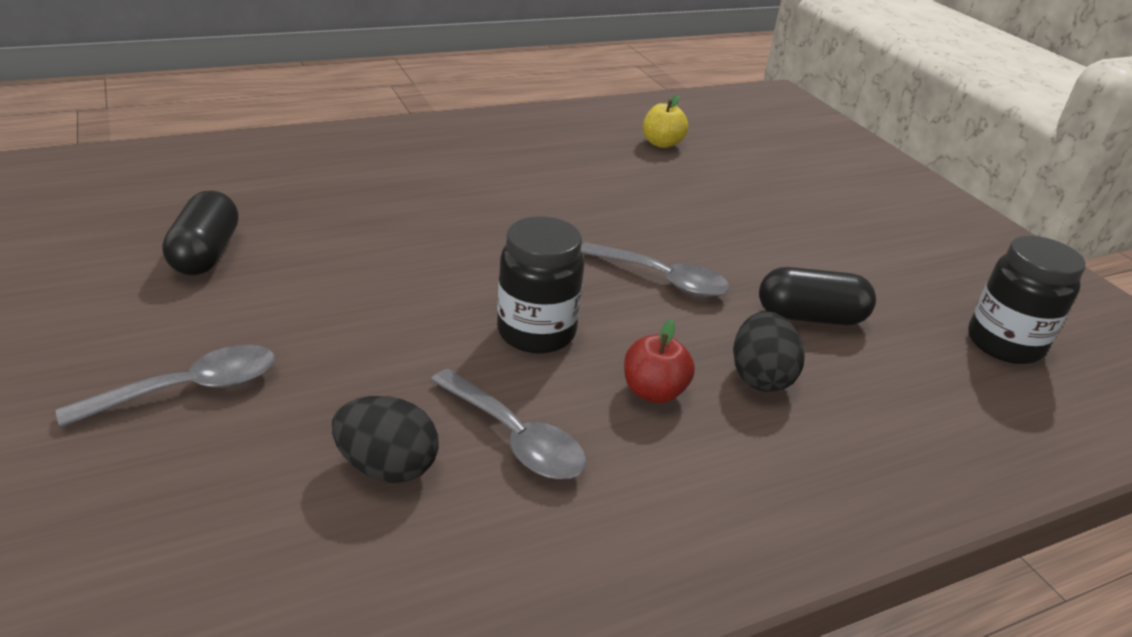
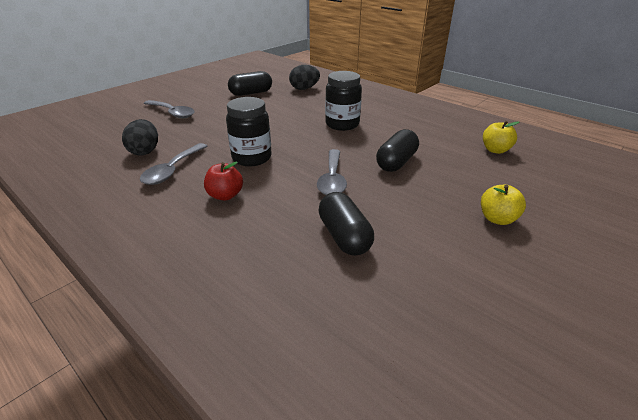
camera: 70 degrees right, 0 degrees up
black egg [733,312,805,392] -> black egg moved to [289,65,320,90]
black jar [968,235,1086,364] -> black jar moved to [325,71,362,131]
none -> black capsule [376,129,419,172]
none -> yellow apple [481,185,526,225]

